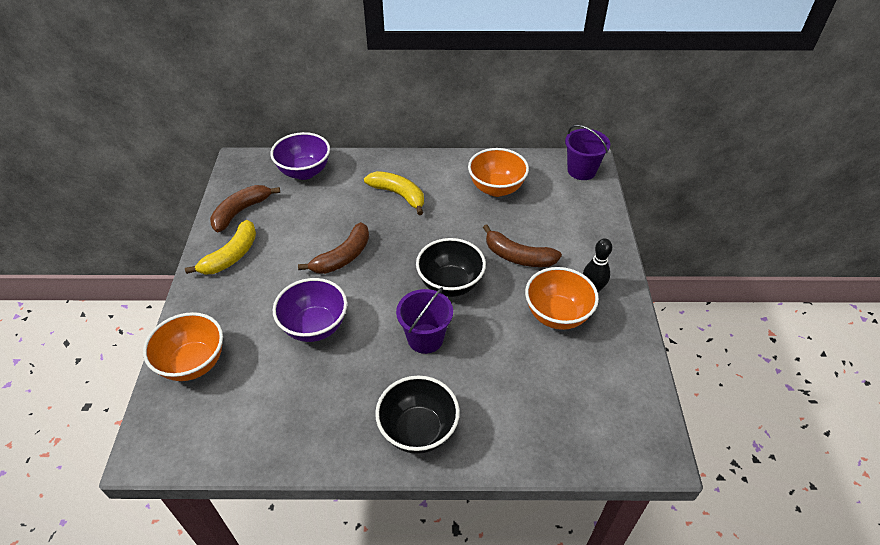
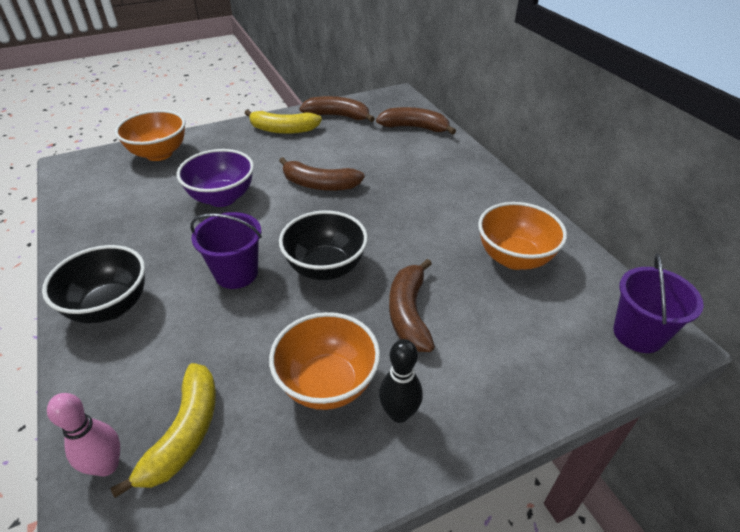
camera: 65 degrees right, 5 degrees down
purple bowl [270,132,330,180] -> brown banana [376,107,456,135]
yellow banana [364,171,424,215] -> yellow banana moved to [110,363,216,498]
none -> pink bowling pin [47,393,120,476]

